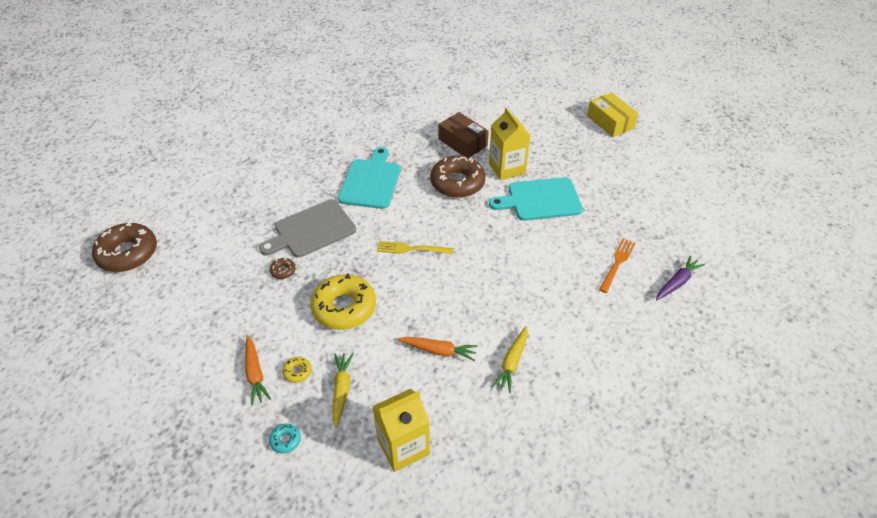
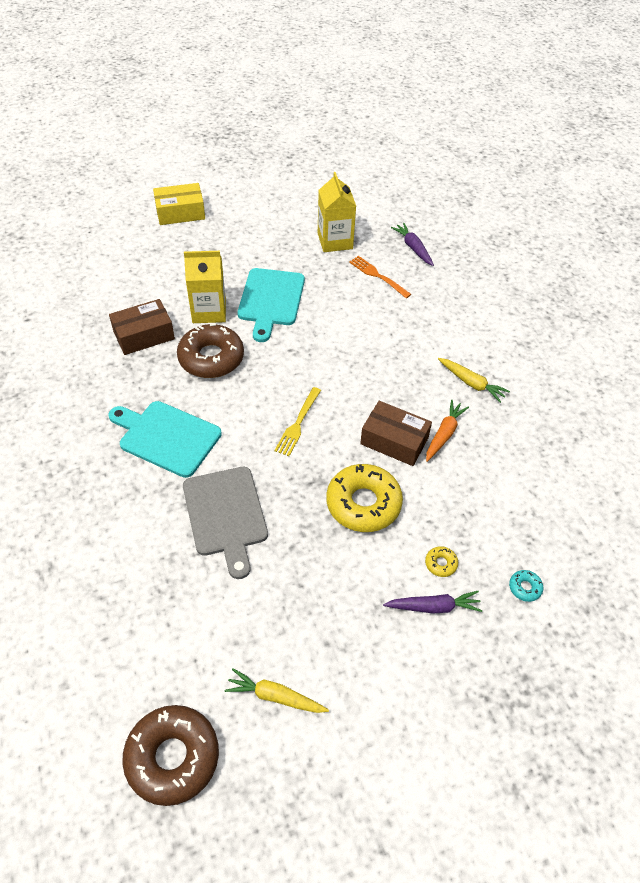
camera: 75 degrees left, 5 degrees up
orange carrot [245,335,271,405] -> purple carrot [383,591,482,614]
brown donut [270,258,296,279] -> none
yellow carrot [332,353,353,428] -> yellow carrot moved to [225,668,329,713]
yellow carton [372,389,430,472] -> yellow carton moved to [318,172,356,252]
none -> brown box [360,401,432,466]

